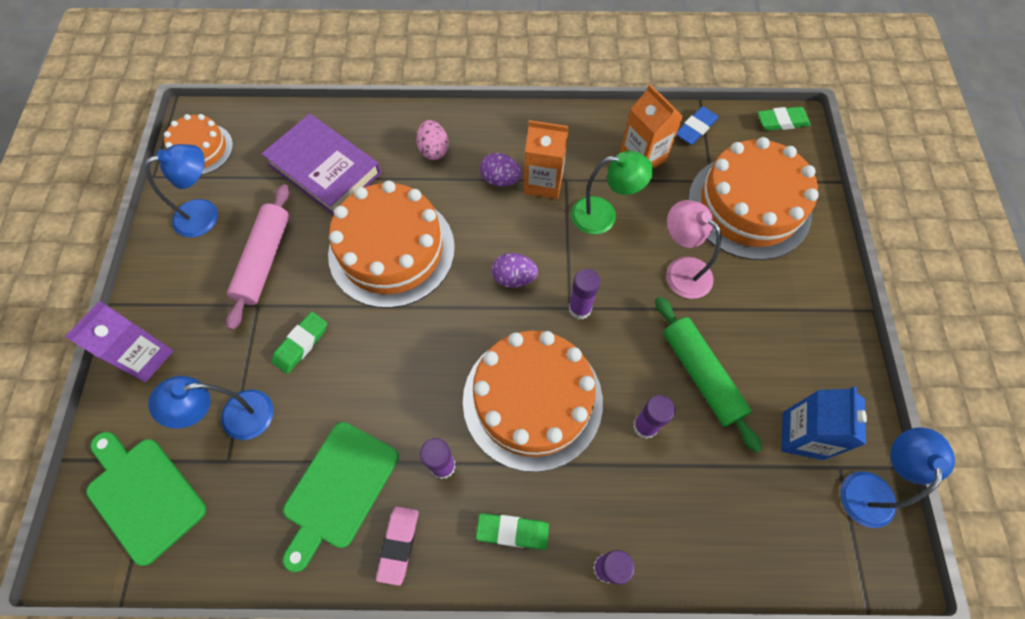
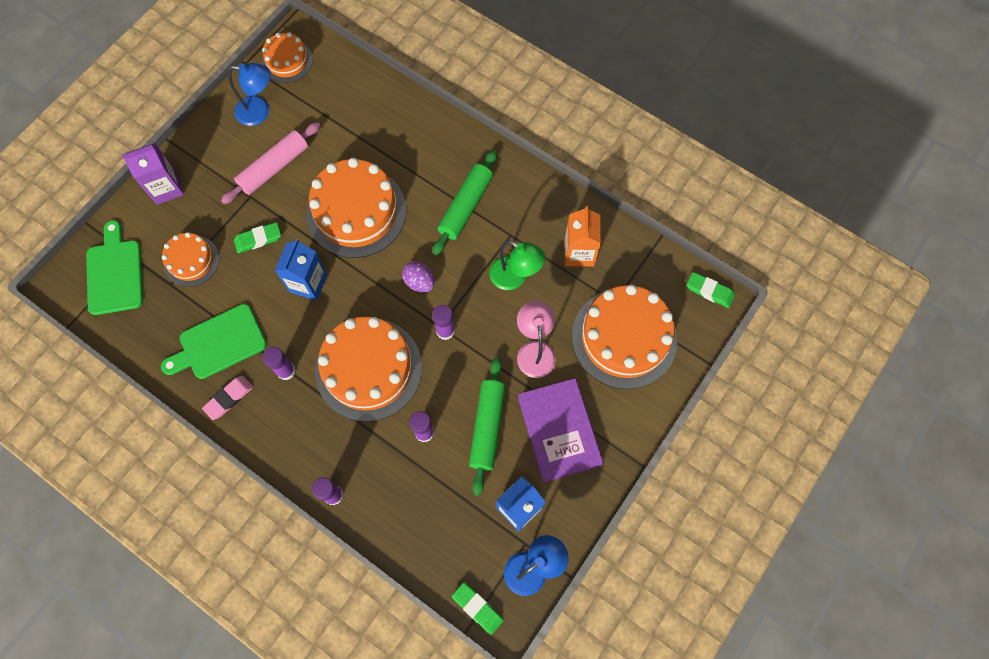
camera: 35 degrees right, 5 degrees up
blue lamp [148,376,273,440] -> orange cake [162,232,219,287]
purple book [261,114,381,215] -> purple book moved to [518,378,603,483]
pink egg [416,120,448,160] -> none
green eraser [476,513,549,550] -> green eraser moved to [452,582,504,635]
purple egg [480,153,522,187] -> green rolling pin [433,150,497,255]
orange carton [524,120,569,199] -> none
blue eraser [676,106,719,145] -> none
none -> blue carton [275,239,327,301]

